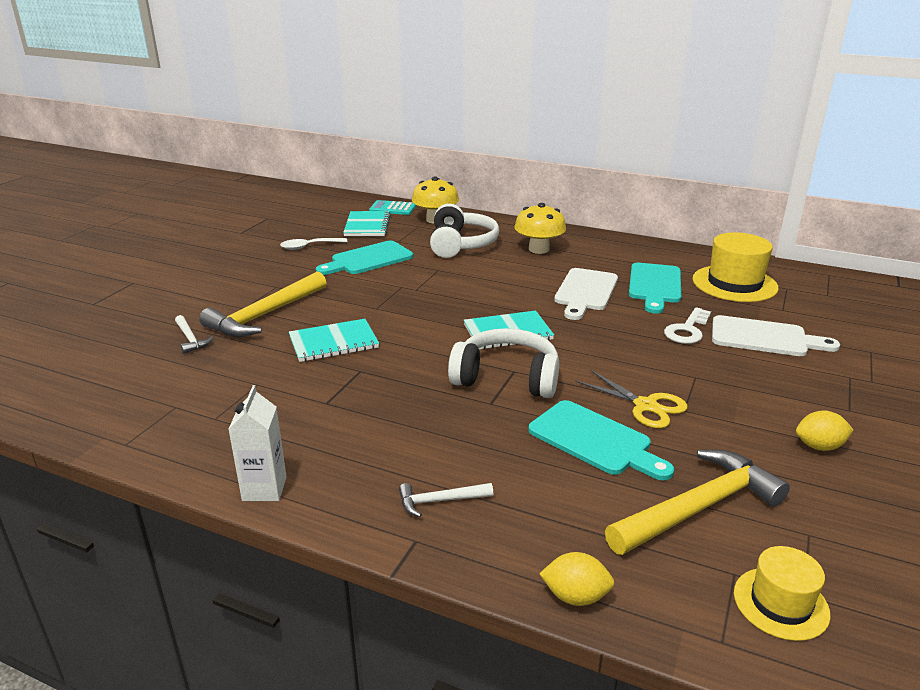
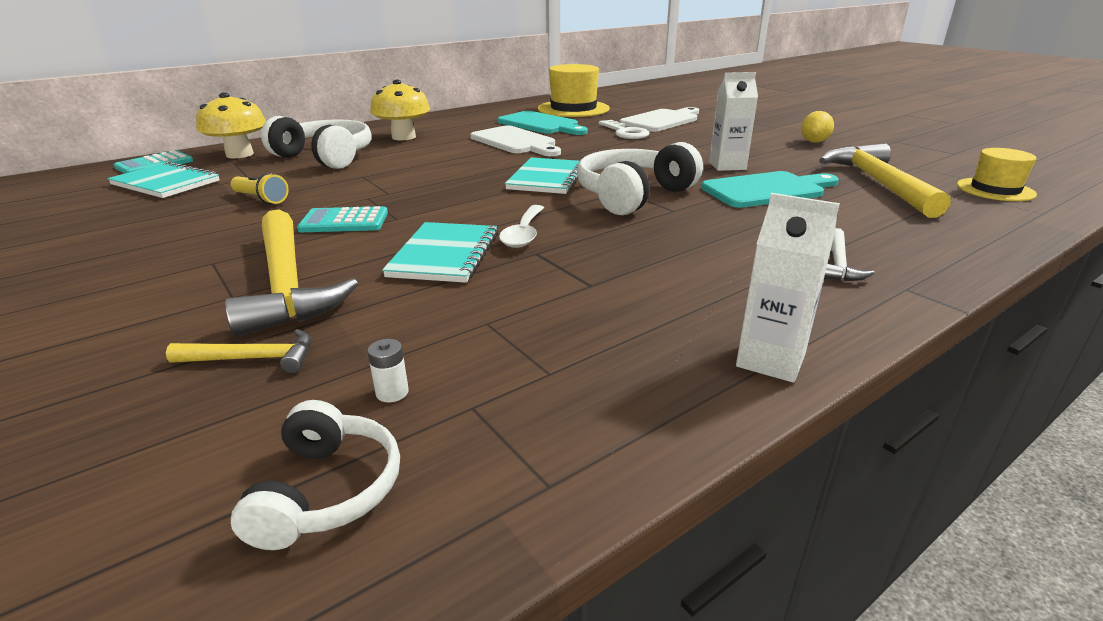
camera: 60 degrees left, 0 degrees up
white hammer [175,315,213,354] -> yellow hammer [166,329,311,373]
white spoon [280,238,348,250] -> white spoon moved to [499,205,544,248]
turquoise cutting board [316,241,413,275] -> yellow flashlight [231,173,289,204]
yellow lemon [539,552,614,606] -> none
yellow scissors [575,370,688,428] -> white carton [709,72,758,171]
none -> white headphones [231,400,400,550]
none -> turquoise calculator [297,206,388,232]
none -> white battery [367,339,409,402]

